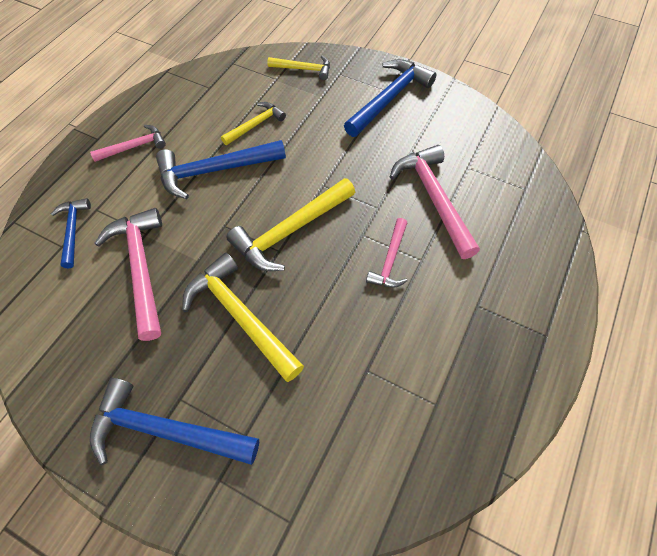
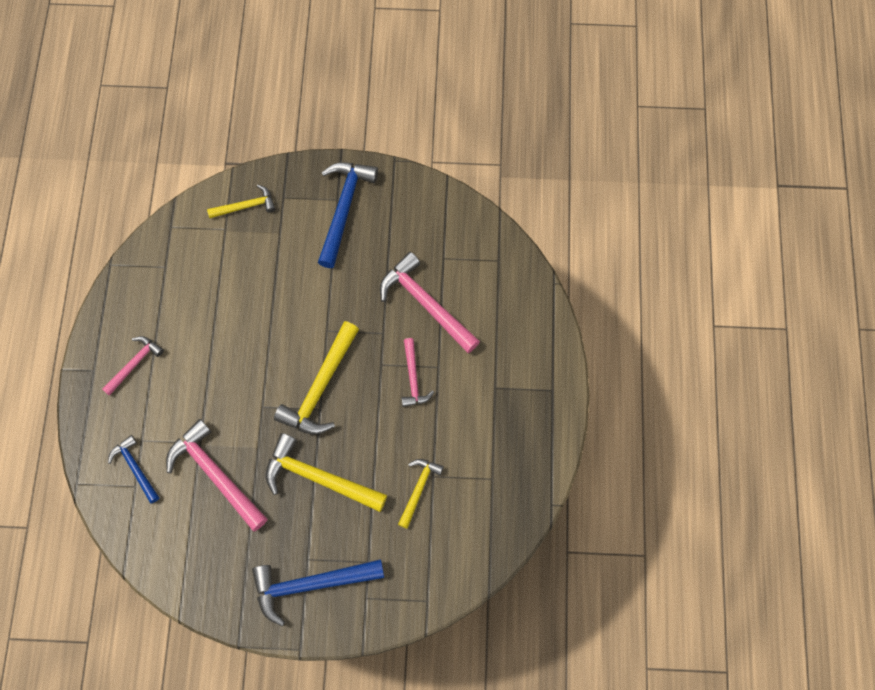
camera: 25 degrees left, 10 degrees up
blue hammer [156,140,286,199] -> none
yellow hammer [221,102,286,145] -> yellow hammer moved to [398,459,444,529]

